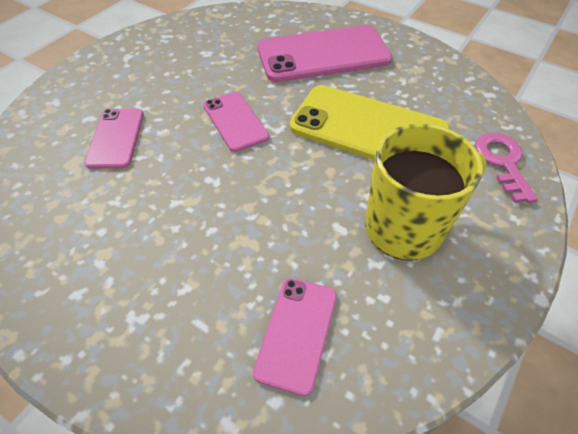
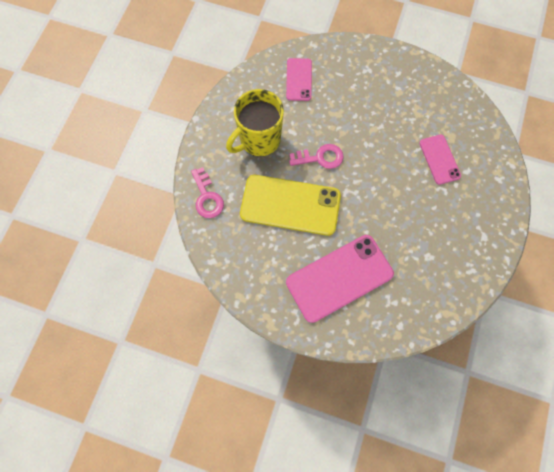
camera: 165 degrees right, 20 degrees up
pink phone [203,92,269,152] -> none
none -> pink key [289,144,343,169]

